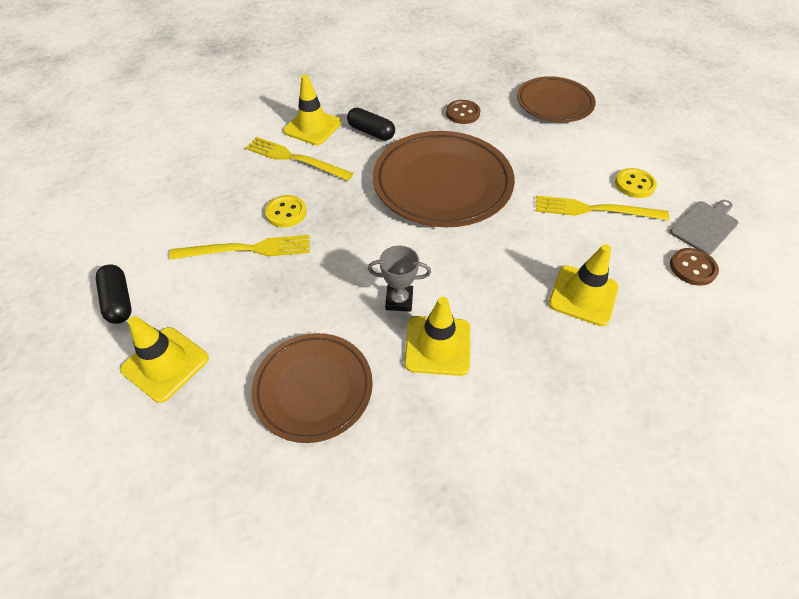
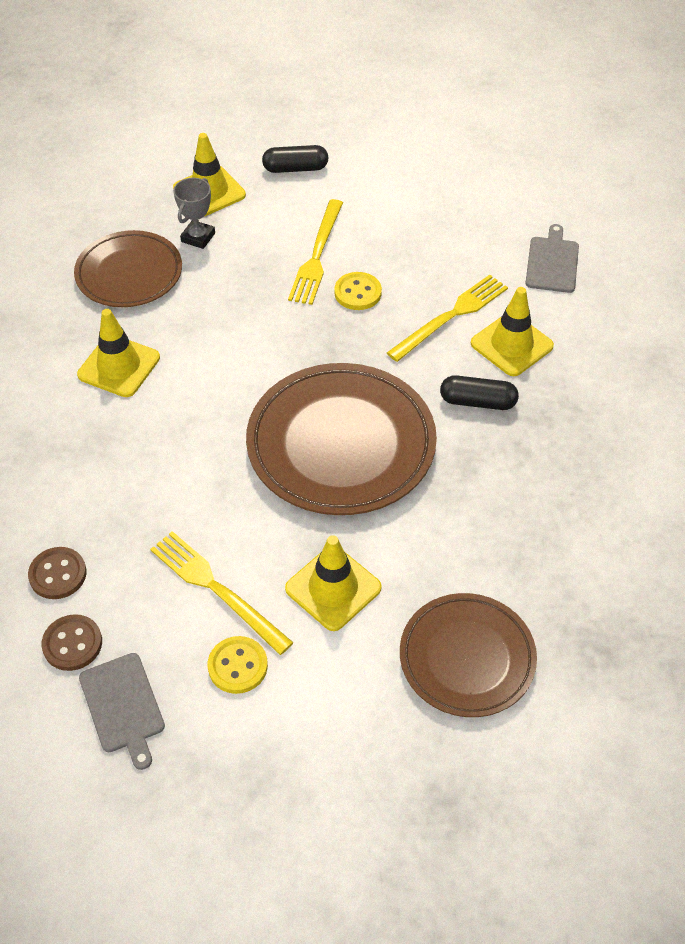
camera: 110 degrees right, 0 degrees up
black capsule [347,108,395,140] -> black capsule turned 45 degrees clockwise [440,375,519,410]
grey trophy [368,246,431,312] -> grey trophy moved to [173,178,215,249]
brown button [446,100,480,124] -> brown button moved to [28,547,86,599]
yellow fork [536,196,669,220] -> yellow fork turned 75 degrees counterclockwise [150,531,294,655]
yellow traffic cone [549,244,618,326] -> yellow traffic cone moved to [285,535,382,631]
none -> grey cutting board [526,224,579,293]

